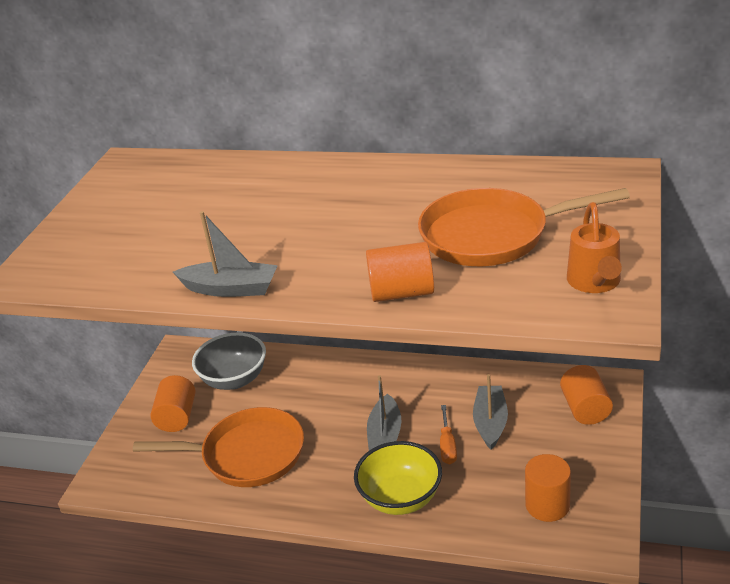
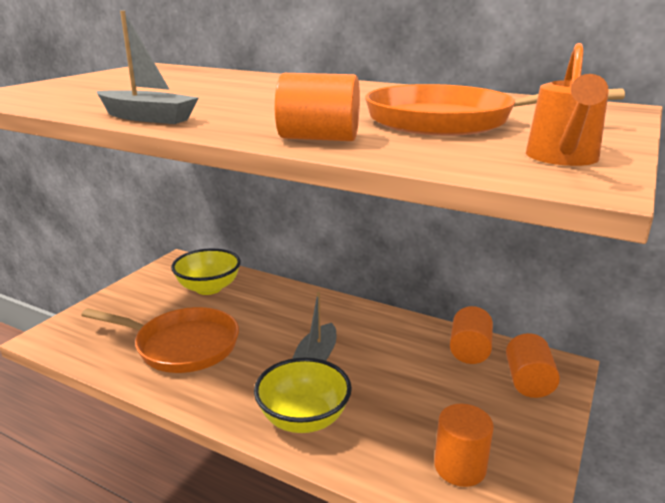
camera: 10 degrees right, 10 degrees down
orange cylinder [150,375,195,432] -> orange cylinder moved to [450,306,493,364]
grey bowl [192,332,266,390] -> yellow bowl [171,248,241,295]
orange screwdriver [440,405,457,464] -> none
grey boat [473,374,508,450] -> none

